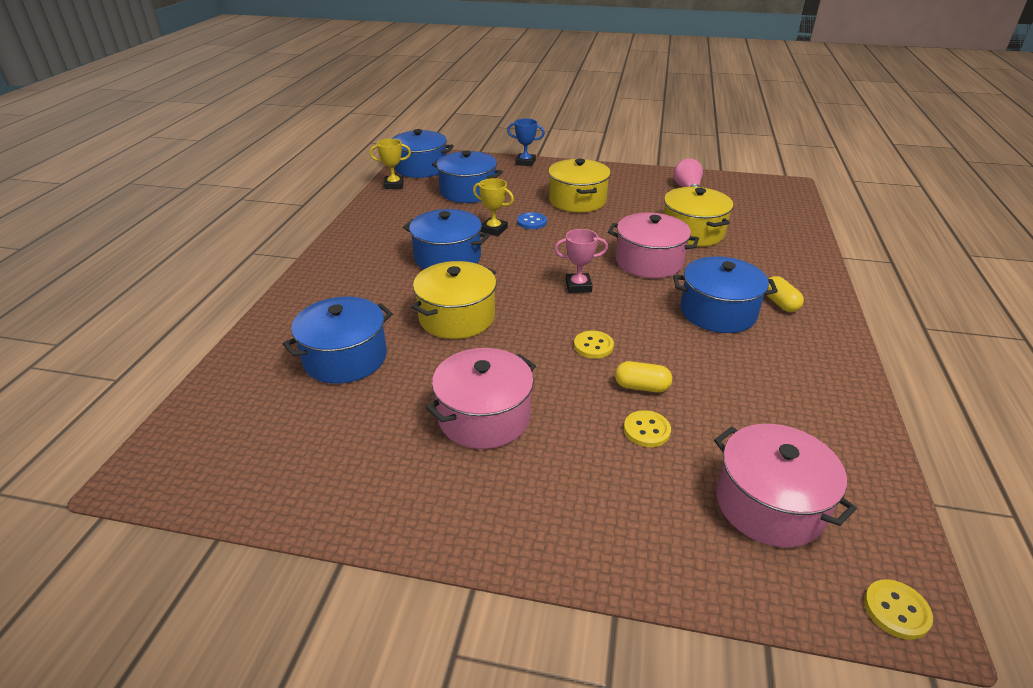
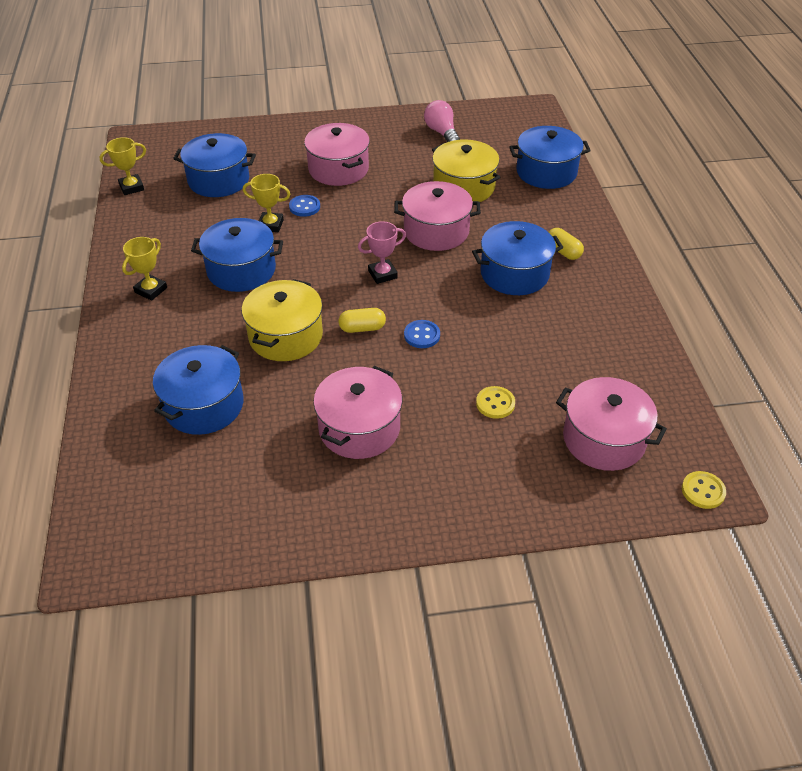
camera: 20 degrees left, 10 degrees up
blue pot [392,129,454,178] -> blue pot moved to [509,126,591,189]
blue trophy [507,119,545,166] -> none
yellow pot [548,159,611,213] -> pink pot [304,123,370,186]
yellow button [574,331,614,359] -> blue button [404,320,440,348]
yellow capsule [615,361,672,392] -> yellow capsule moved to [338,308,386,333]
none -> yellow trophy [122,237,167,301]

